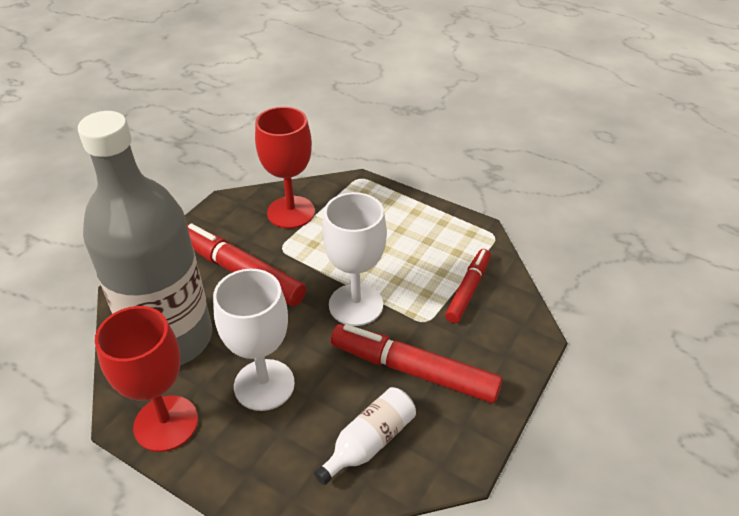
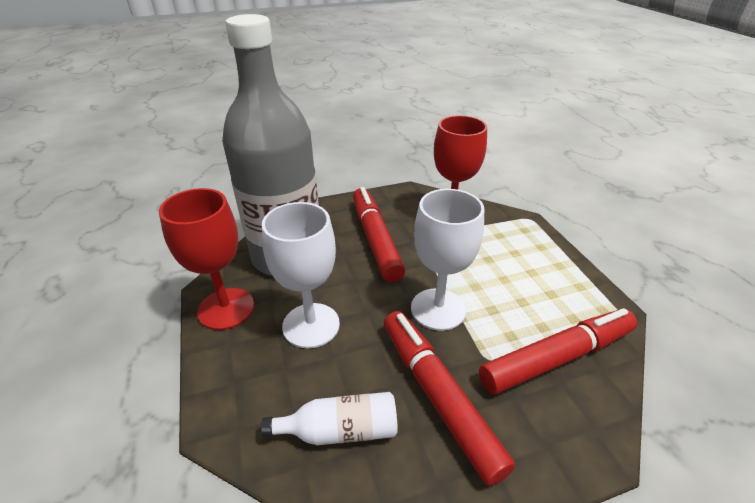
camera: 40 degrees right, 5 degrees down
red marker [445,249,491,323] -> red marker [479,308,637,394], size x1.60

